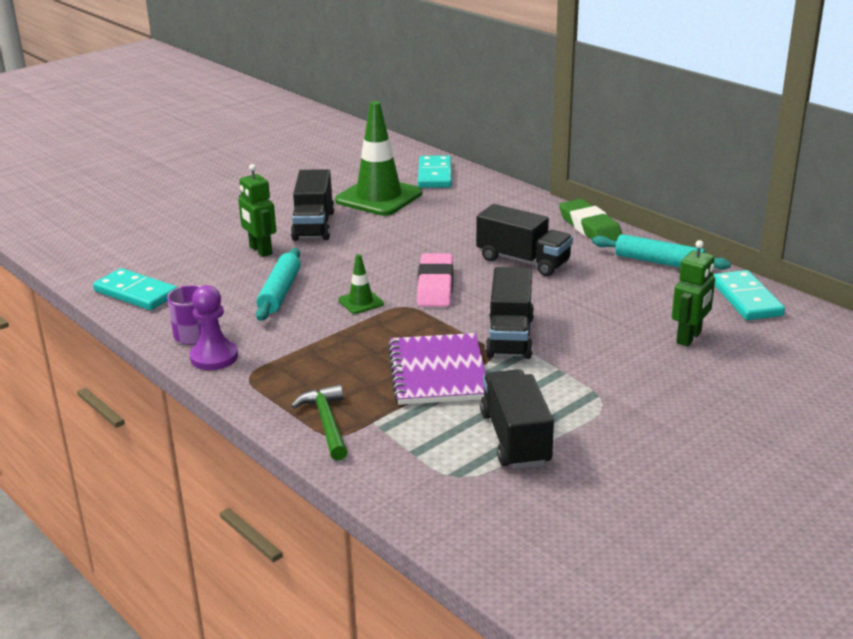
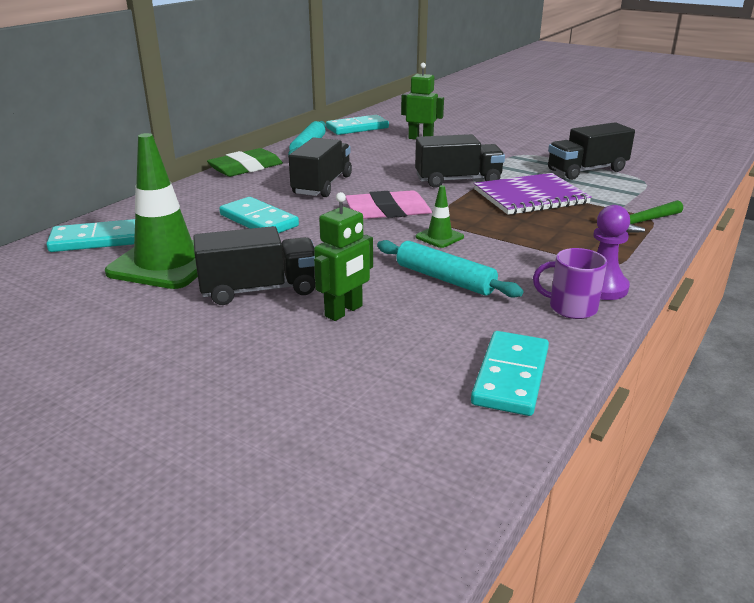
camera: 105 degrees left, 0 degrees up
turquoise rolling pin [256,248,301,321] -> turquoise rolling pin turned 45 degrees clockwise [377,240,524,298]
none -> turquoise domino [219,197,299,233]

